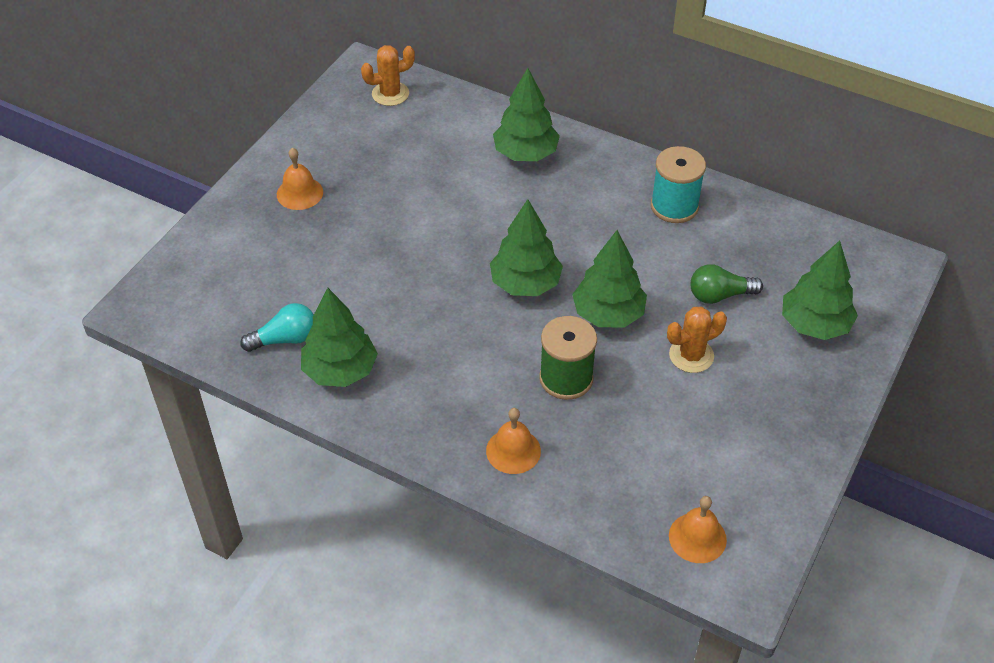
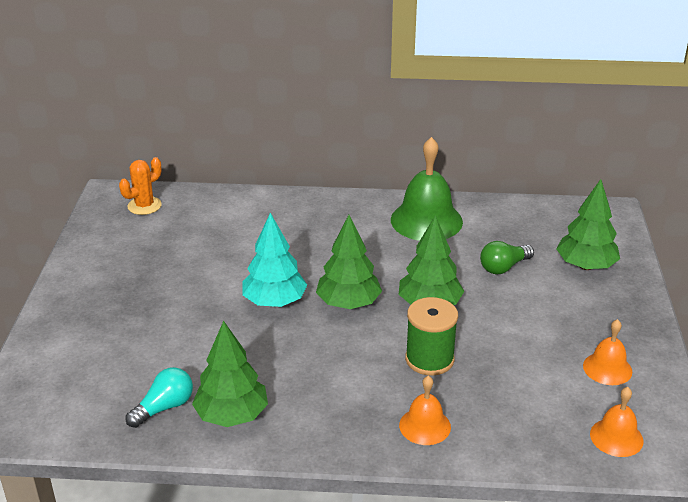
camera: 25 degrees left, 15 degrees down
orange bell [277,147,323,210] -> orange bell moved to [583,319,632,385]
green tree [493,68,560,161] -> none
turquoise spool [651,146,706,223] -> green bell [391,137,463,241]
orange cactus [667,306,727,373] -> none
none -> turquoise tree [242,213,307,307]

